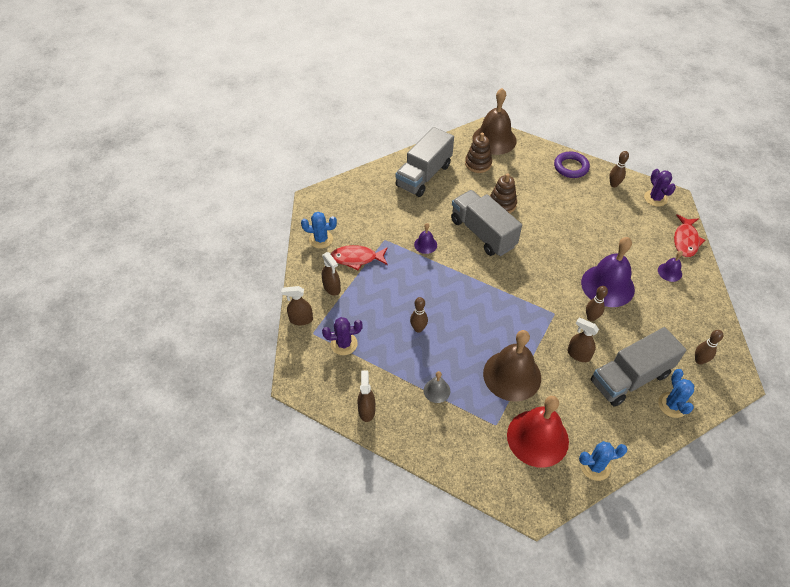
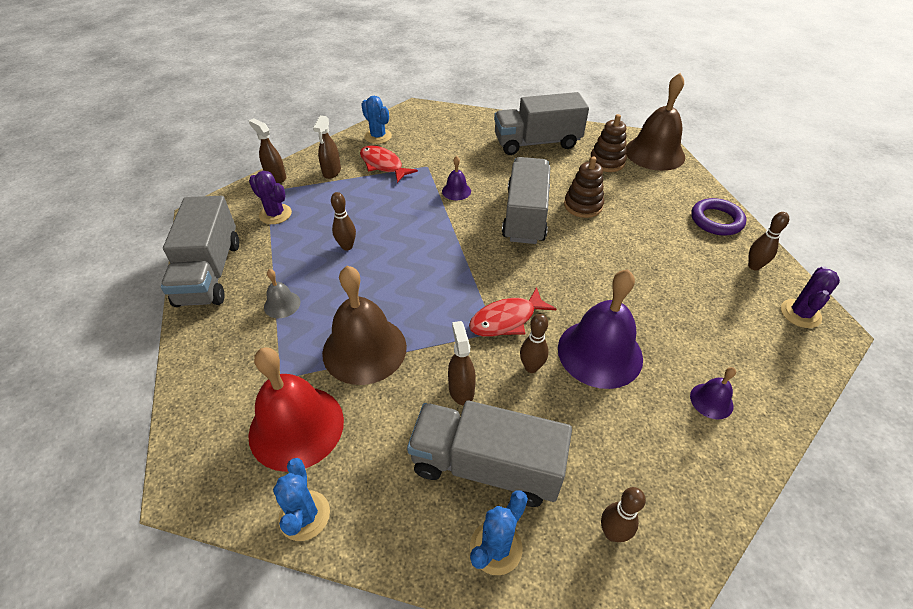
camera: 45 degrees right, 5 degrees down
brown spray bottle [357,370,375,422] -> grey truck [161,196,239,307]
blue cactus [579,441,628,481] -> blue cactus turned 45 degrees clockwise [273,458,330,541]
red fish [674,214,705,257] -> red fish moved to [469,287,556,337]

